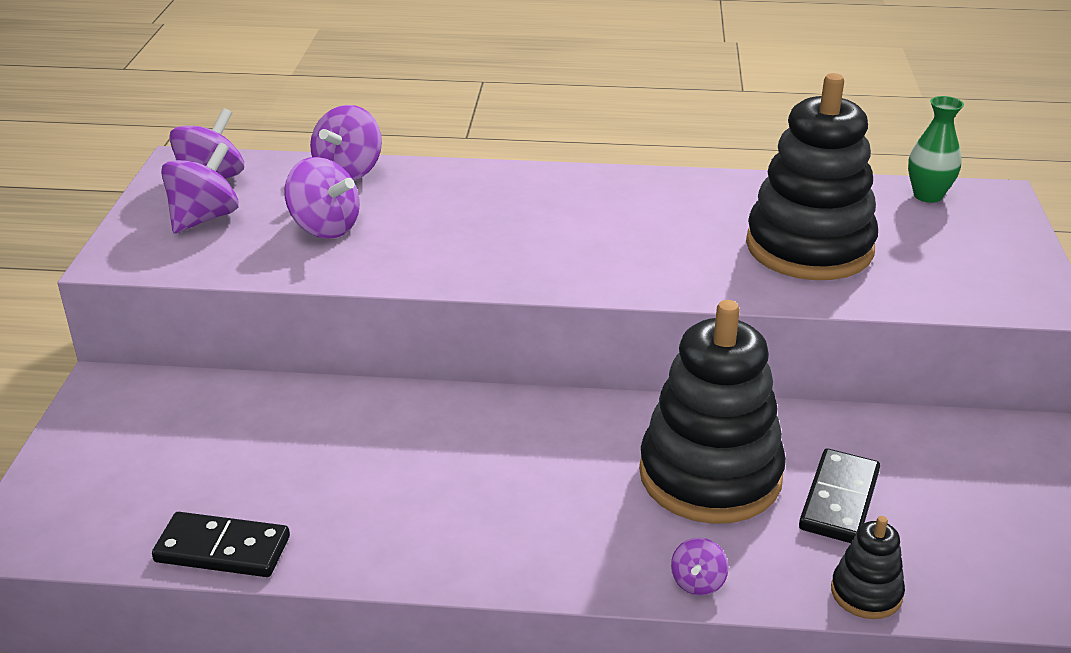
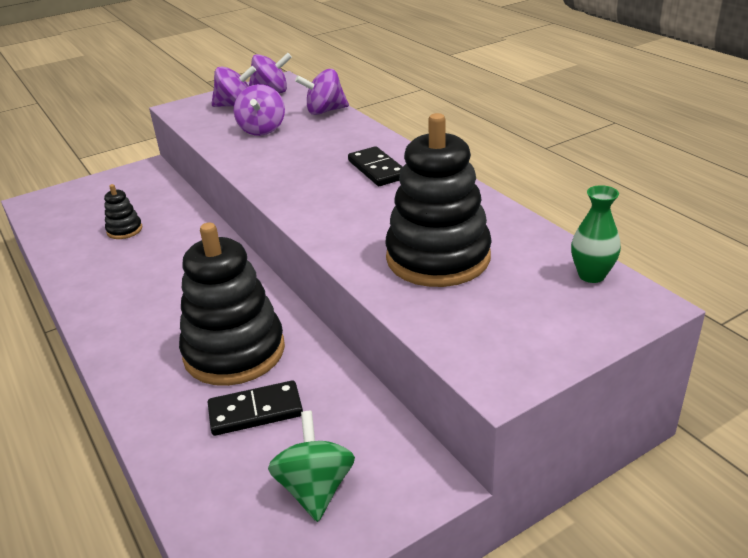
camera: 55 degrees right, 0 degrees up
black domino [152,512,290,577] -> black domino moved to [348,146,402,186]
purple spinning top [671,538,728,596] -> none
black stacking toy [831,516,905,619] -> black stacking toy moved to [104,184,142,239]
none -> green spinning top [268,411,355,522]

